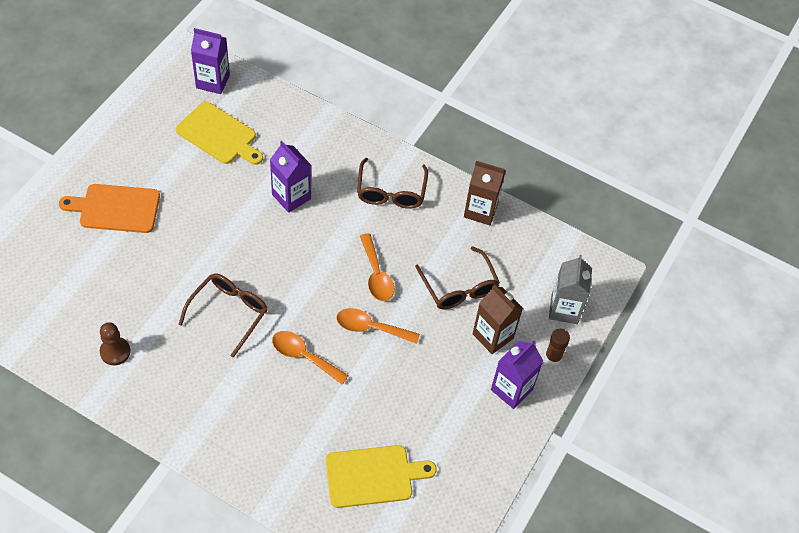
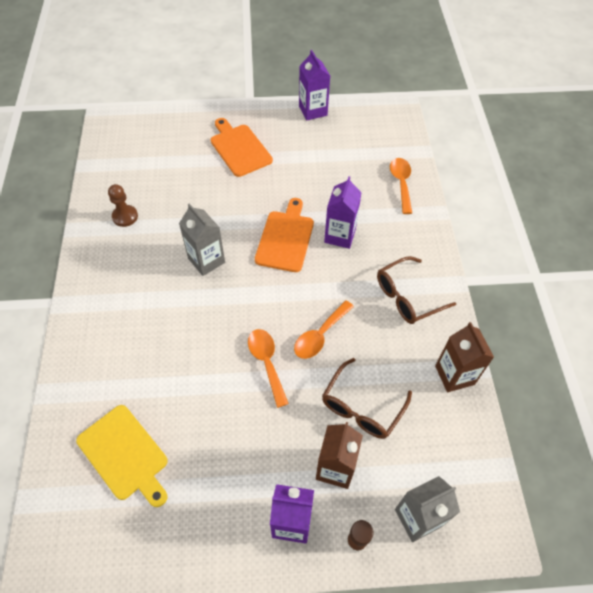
camera: 60 degrees right, 0 degrees up
yellow cutting board [176,101,263,165] -> none
brown glasses [179,273,268,358] -> grey carton [179,204,225,276]
purple carton [191,28,230,94] -> purple carton moved to [299,50,330,120]
orange spoon [272,331,349,384] -> orange spoon moved to [390,158,412,214]
none -> orange cutting board [255,198,314,272]

